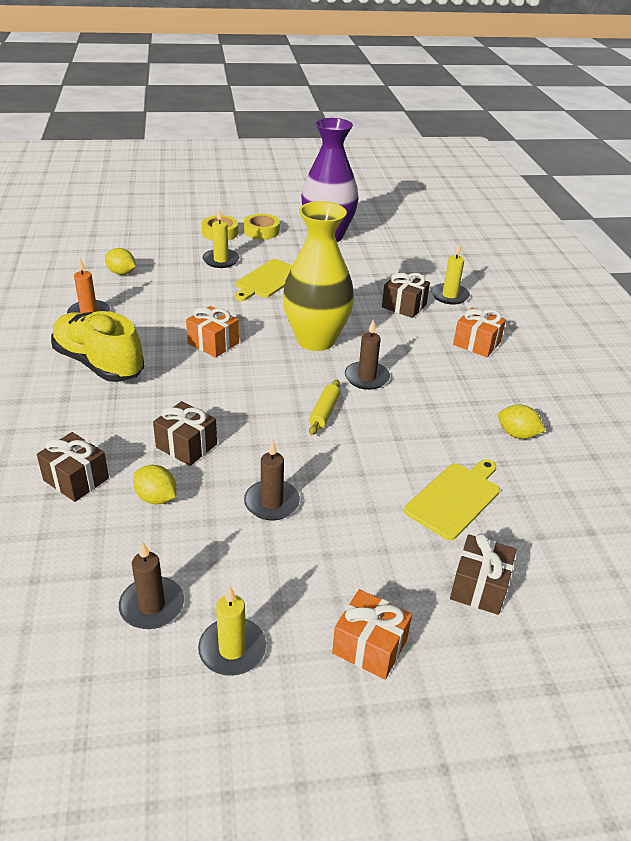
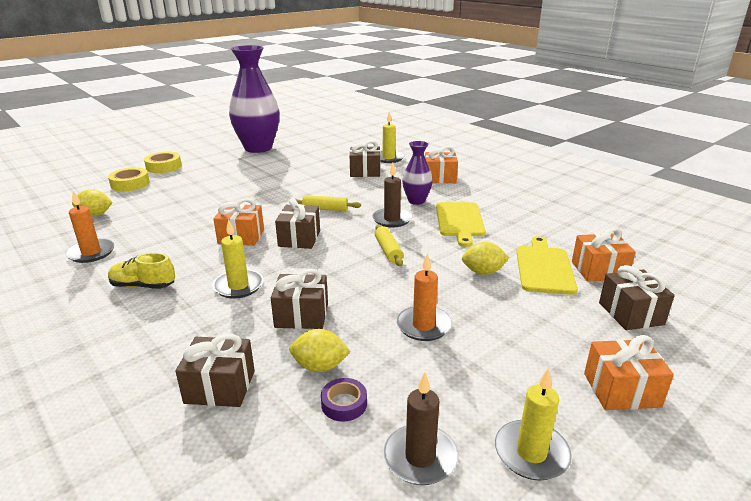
camera: 30 degrees left, 10 degrees down
yellow shoe [51,311,144,382] -> yellow shoe [108,253,175,289], size x0.52
yellow candle [203,209,240,268] -> yellow candle moved to [212,219,263,299]
yellow cutting board [235,259,293,301] -> yellow cutting board moved to [436,202,486,247]
yellow tape [244,214,280,239] -> yellow tape moved to [108,167,150,192]
brown candle [244,439,300,520] -> orange candle [396,253,452,341]
yellow vase [283,201,354,351] -> yellow rolling pin [294,195,361,211]
yellow lemon [498,405,546,439] -> yellow lemon moved to [462,242,509,275]
none -> brown gift [275,198,320,249]
none -> purple tape [321,378,367,422]
none -> purple vase [402,141,433,205]
none -> orange gift [572,228,636,282]

